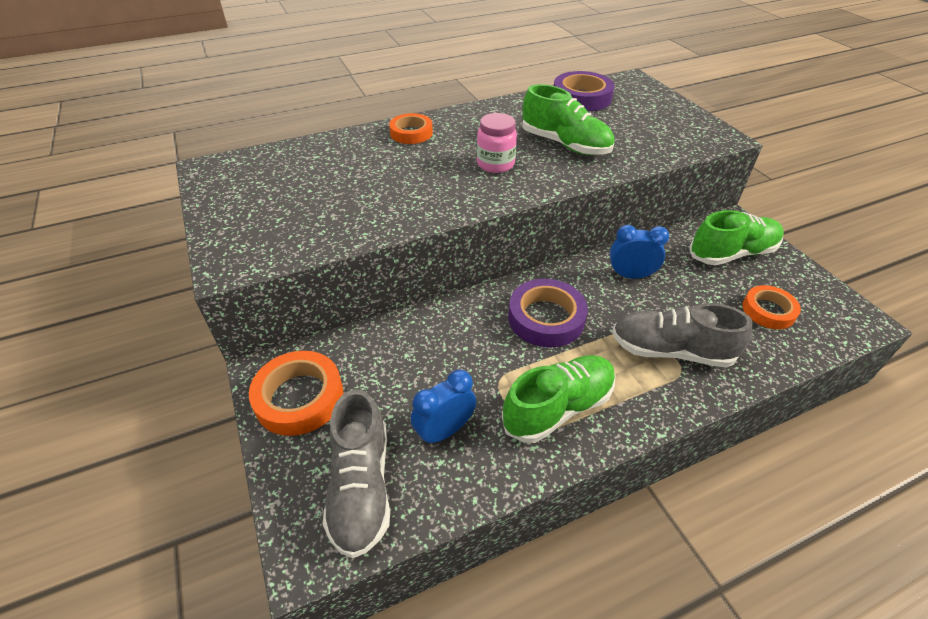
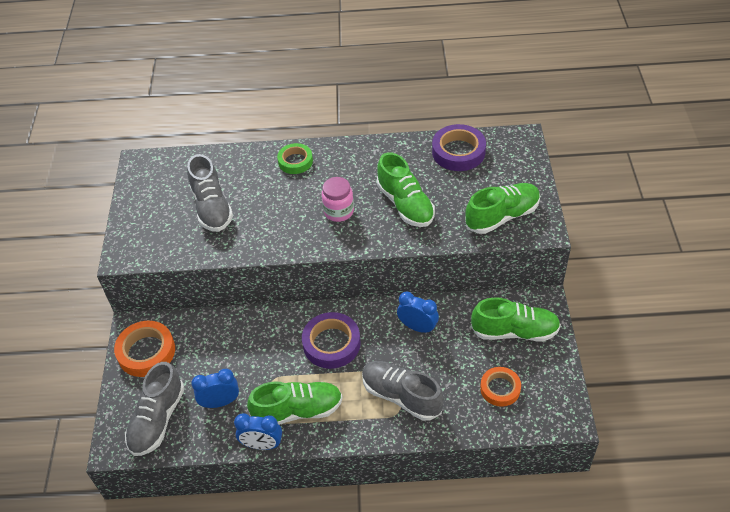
camera: 25 degrees right, 5 degrees up
orange tape [389,113,433,144] -> green tape [277,143,313,174]
none -> grey shoe [187,154,233,232]
none -> blue clock [234,413,282,450]
none -> green shoe [465,183,540,234]

